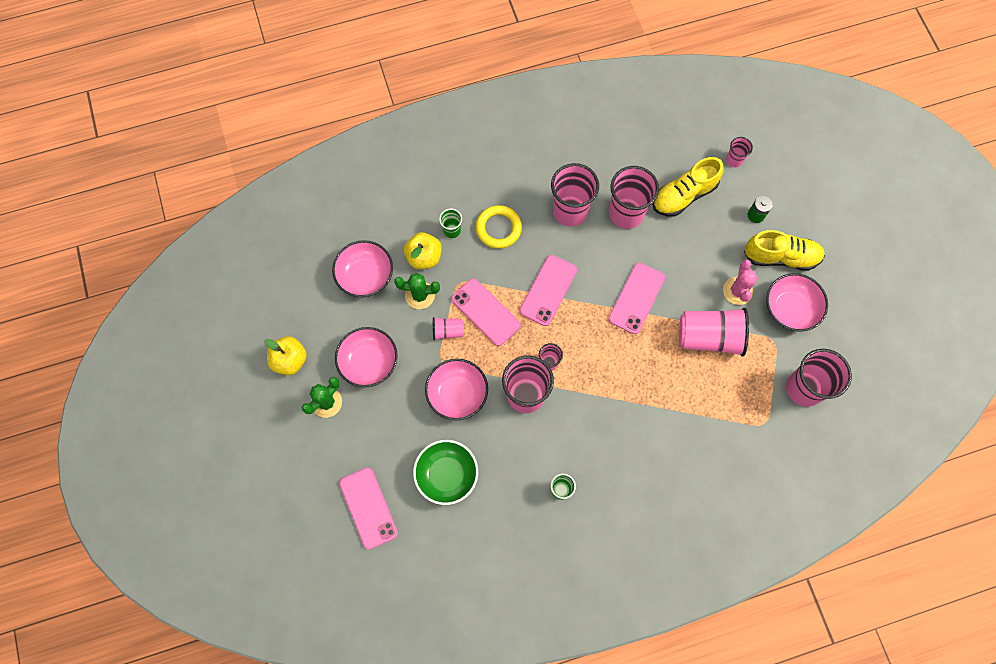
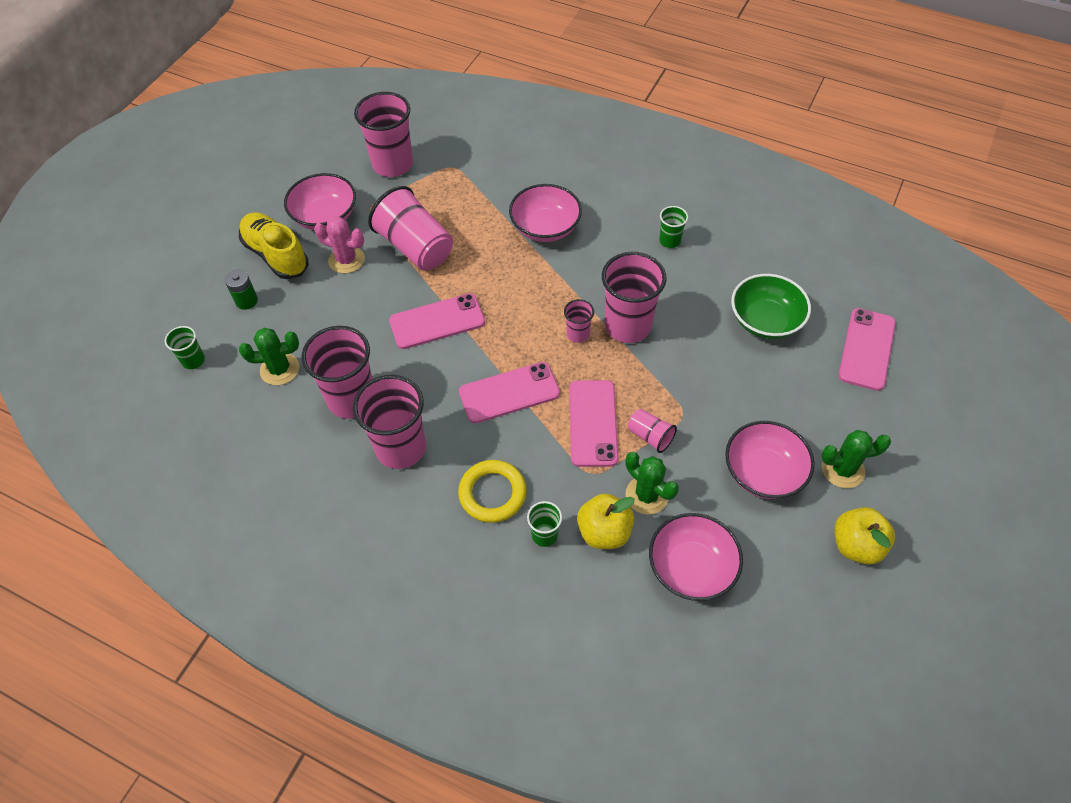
camera: 135 degrees left, 15 degrees down
pink bowl [425,359,488,420] -> pink bowl moved to [509,184,582,242]
yellow shoe [653,157,724,217] -> green cactus [239,328,299,385]
pink cactus [723,259,758,305] -> pink cactus turned 60 degrees clockwise [314,217,365,273]
pink cup [726,137,753,167] -> green cup [165,326,205,369]

